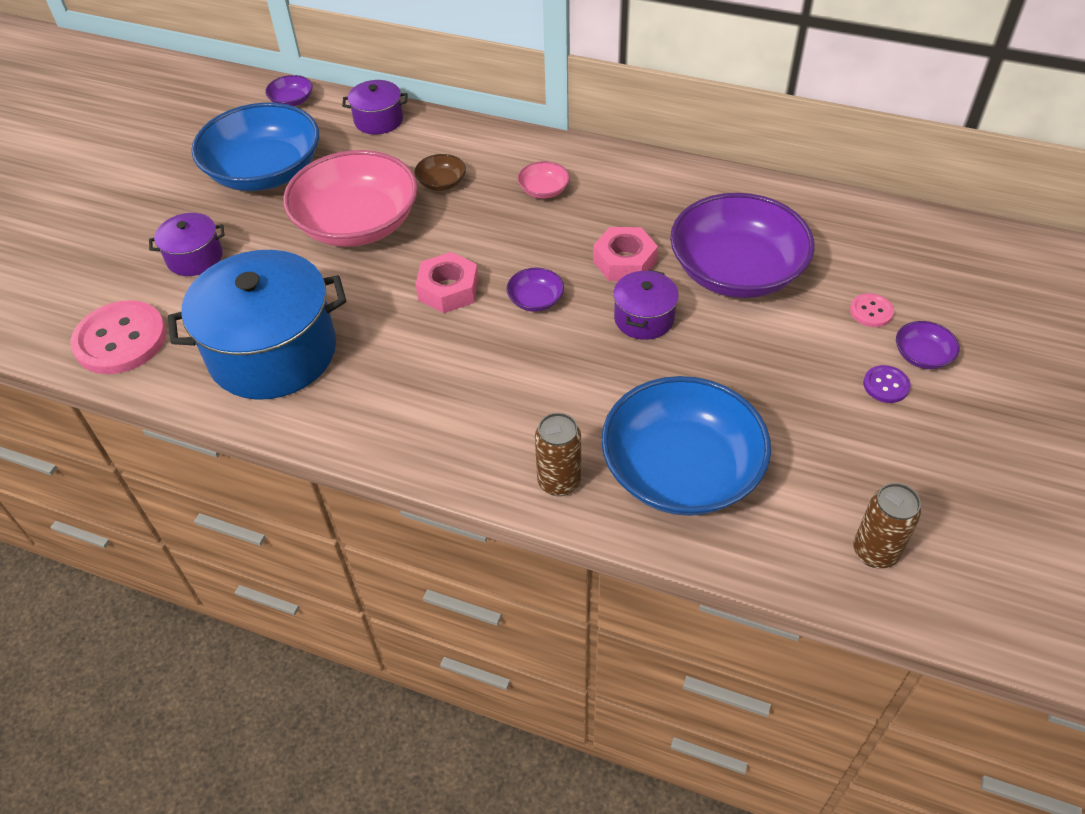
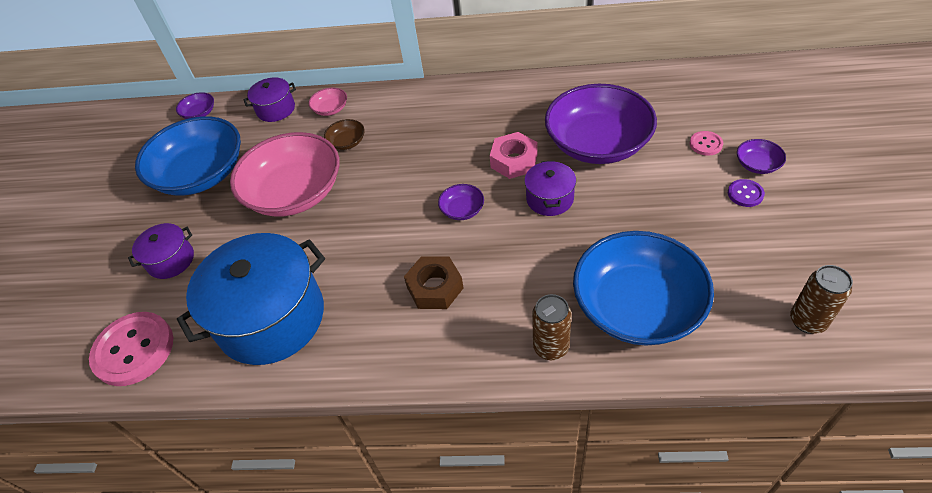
camera: 15 degrees left, 0 degrees up
pink nut [415,252,478,313] -> none
pink bowl [518,161,570,199] -> pink bowl moved to [309,87,347,116]
none -> brown nut [404,256,464,309]

